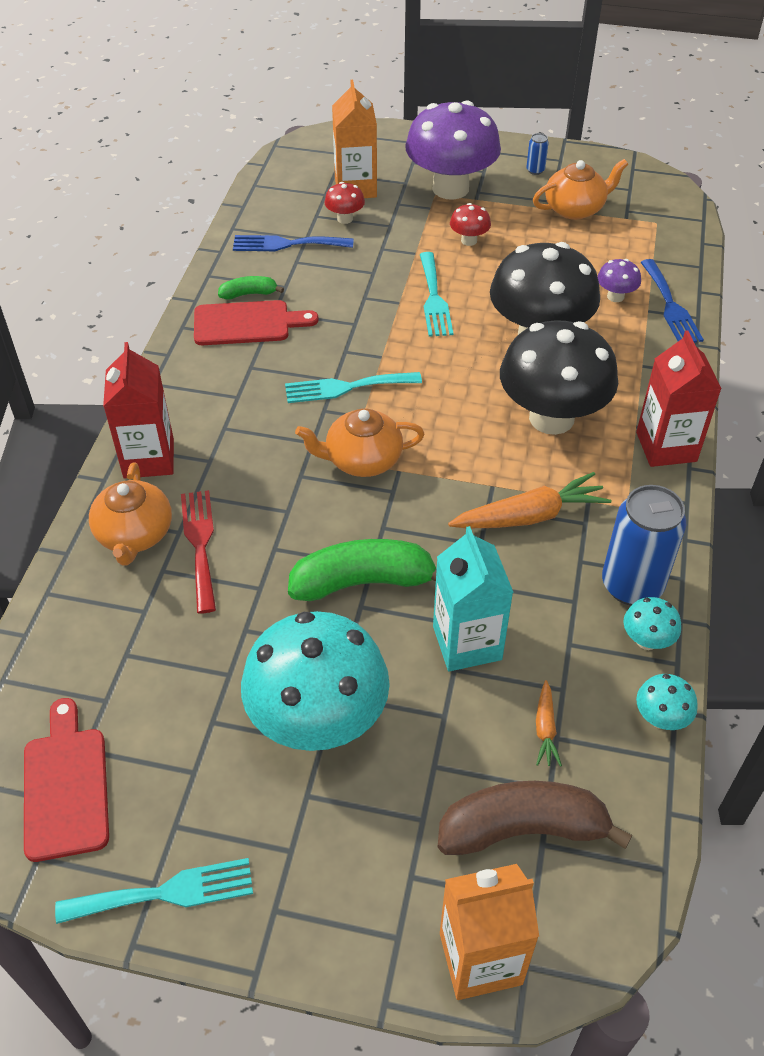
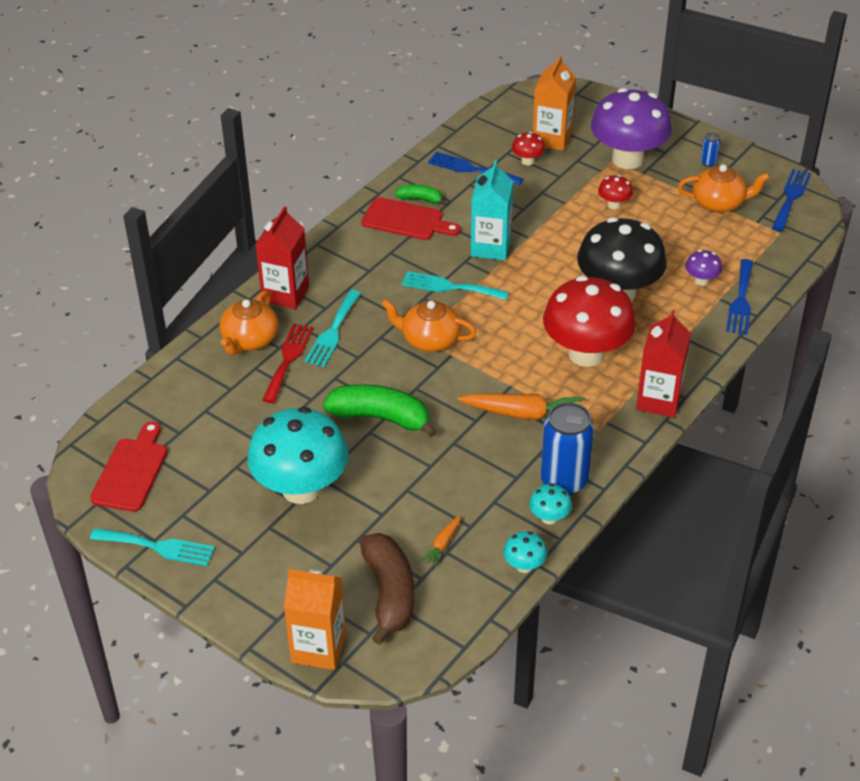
camera: 25 degrees right, 5 degrees down
turquoise fork [420,252,453,337] -> turquoise fork moved to [304,290,361,367]
turquoise carton [433,526,514,671] -> turquoise carton moved to [471,160,513,260]
brown banana [438,781,633,855] -> brown banana turned 60 degrees clockwise [360,533,414,645]
black mushroom [500,320,618,435] -> red mushroom [543,276,636,367]
none -> blue fork [772,169,811,232]

